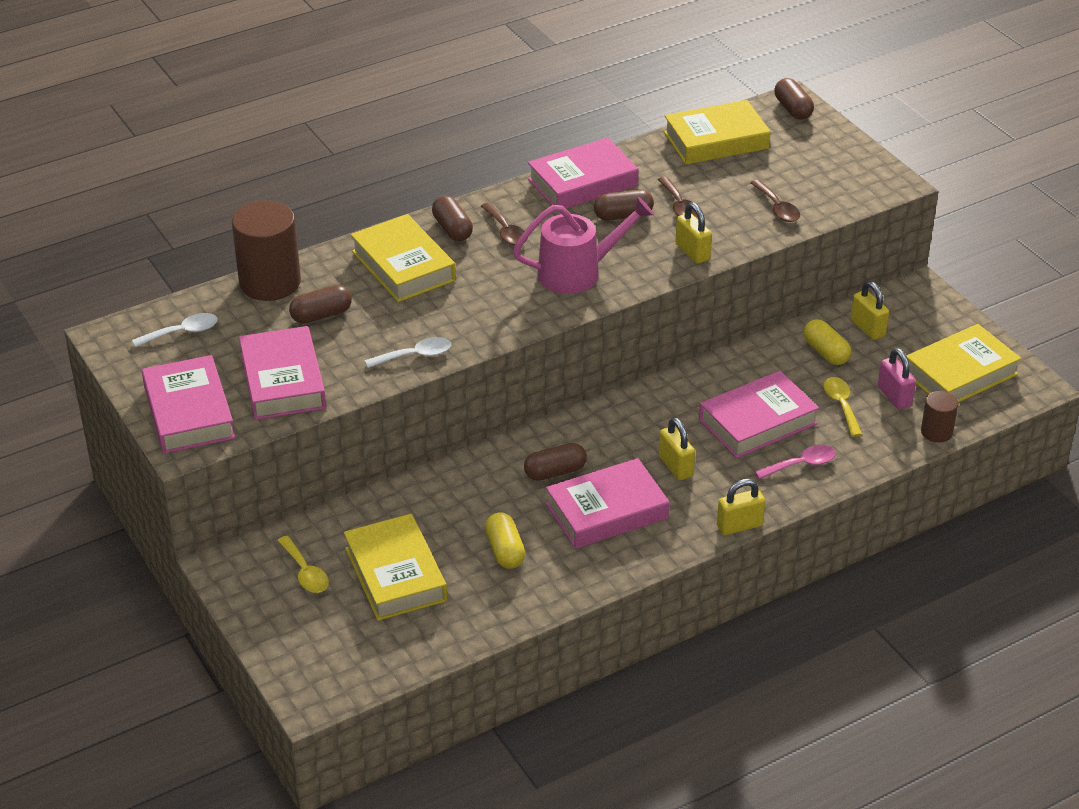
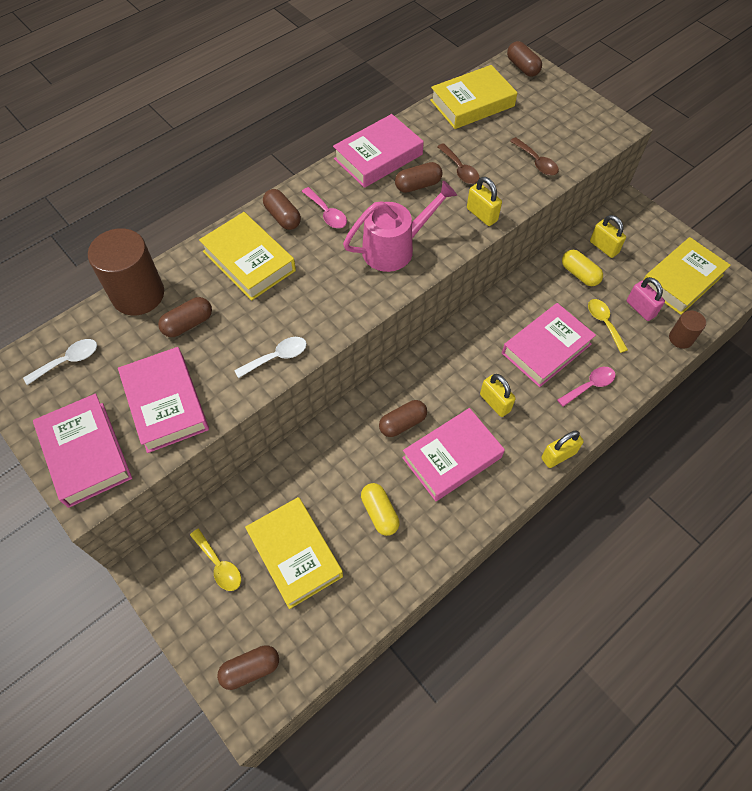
camera: 10 degrees left, 20 degrees up
brown spoon [481,203,527,246] -> pink spoon [302,187,347,228]
none -> brown capsule [217,645,279,690]

